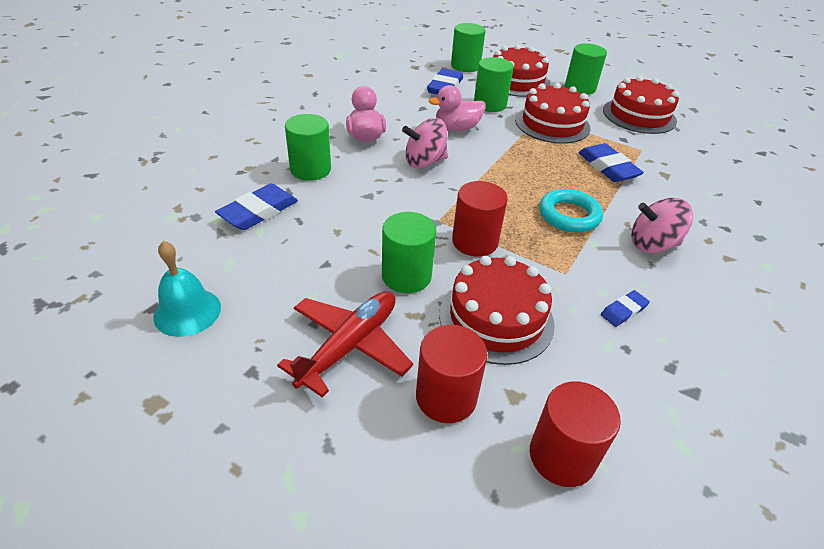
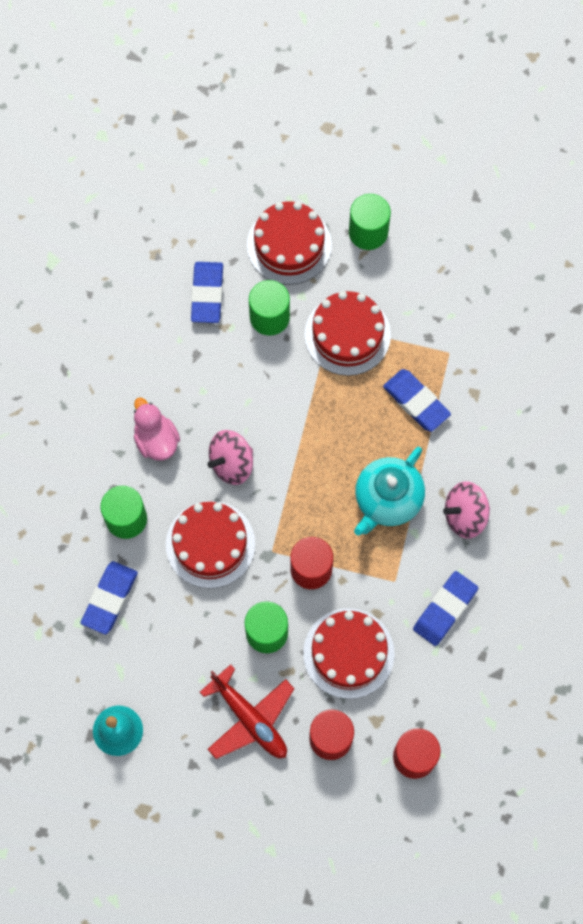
camera: 15 degrees left, 30 degrees up
red plane [277,291,413,397] -> red plane turned 120 degrees clockwise [200,664,294,759]
pink duck [429,85,486,131] -> none
green cylinder [451,23,485,72] -> none
turquoise ring [539,189,603,233] -> turquoise teapot [354,447,425,536]
blue eraser [601,290,650,327] -> blue eraser [413,571,478,646], size x1.81
red cake [603,76,679,134] -> red cake moved to [166,501,255,588]

